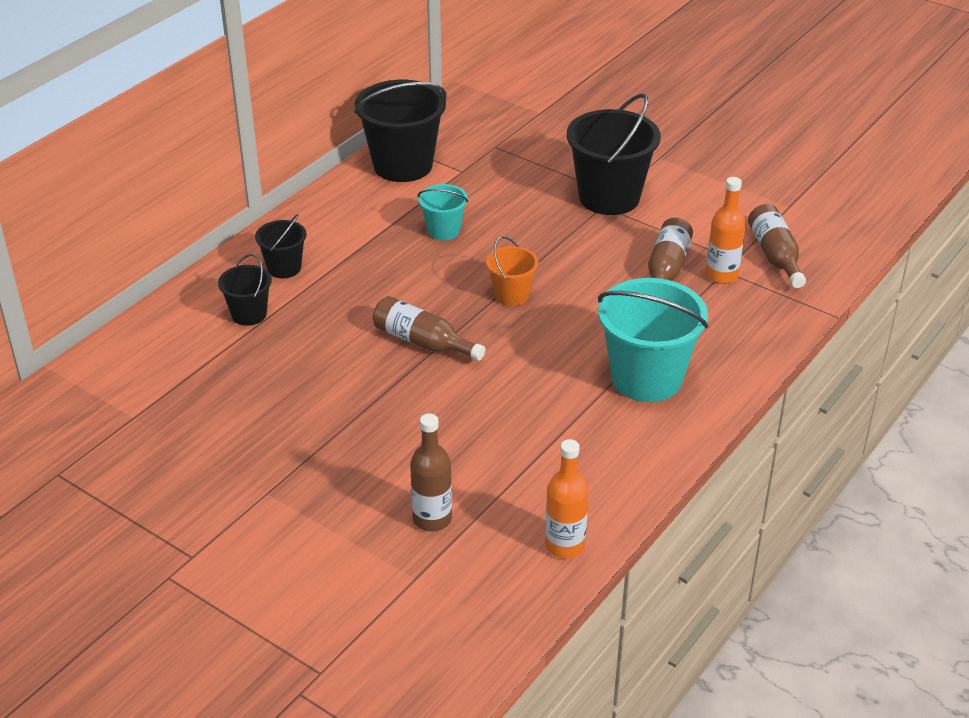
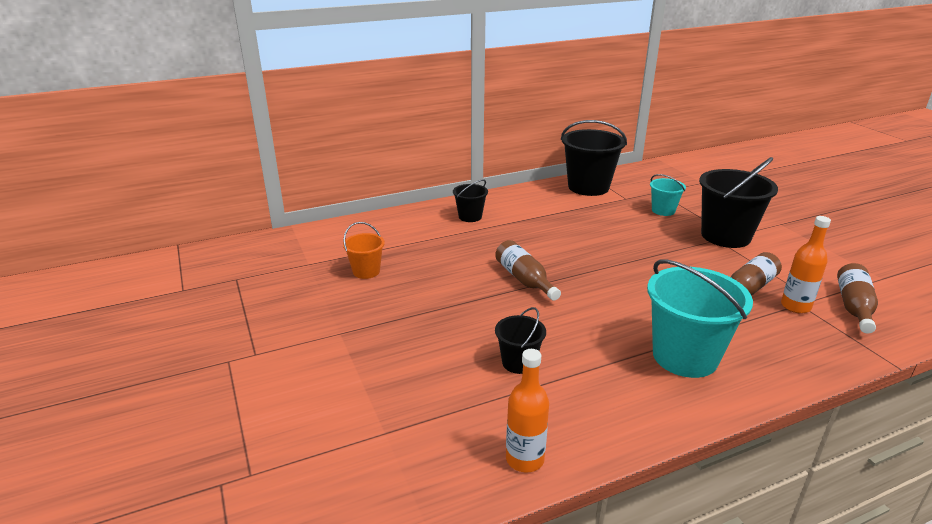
camera: 30 degrees right, 10 degrees down
black bucket [218,254,272,326] -> black bucket moved to [495,307,546,374]
brown bottle [410,413,452,532] -> none
turquoise bucket [418,184,468,240] -> turquoise bucket moved to [650,174,686,216]
orange bucket [486,236,539,306] -> orange bucket moved to [343,222,385,279]

